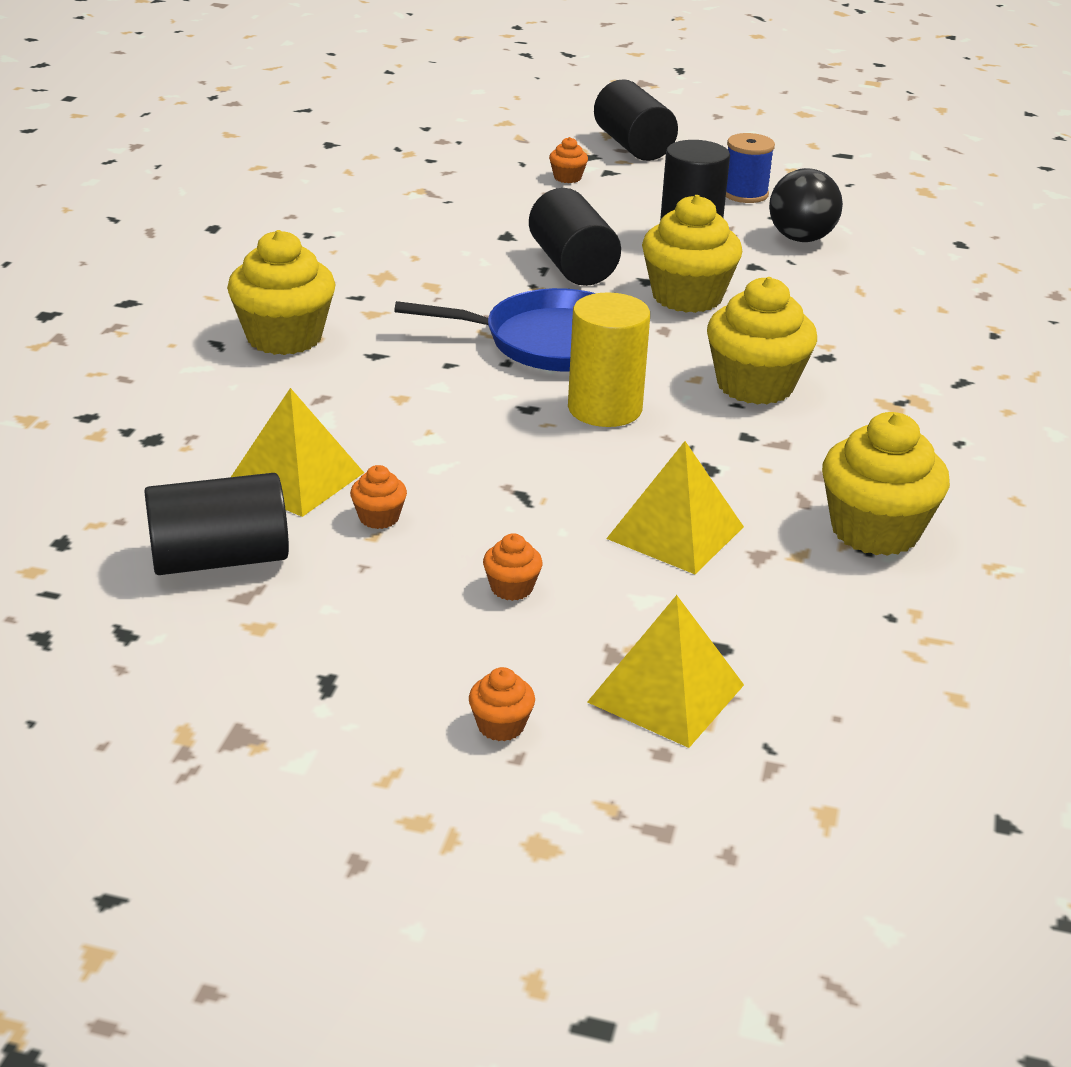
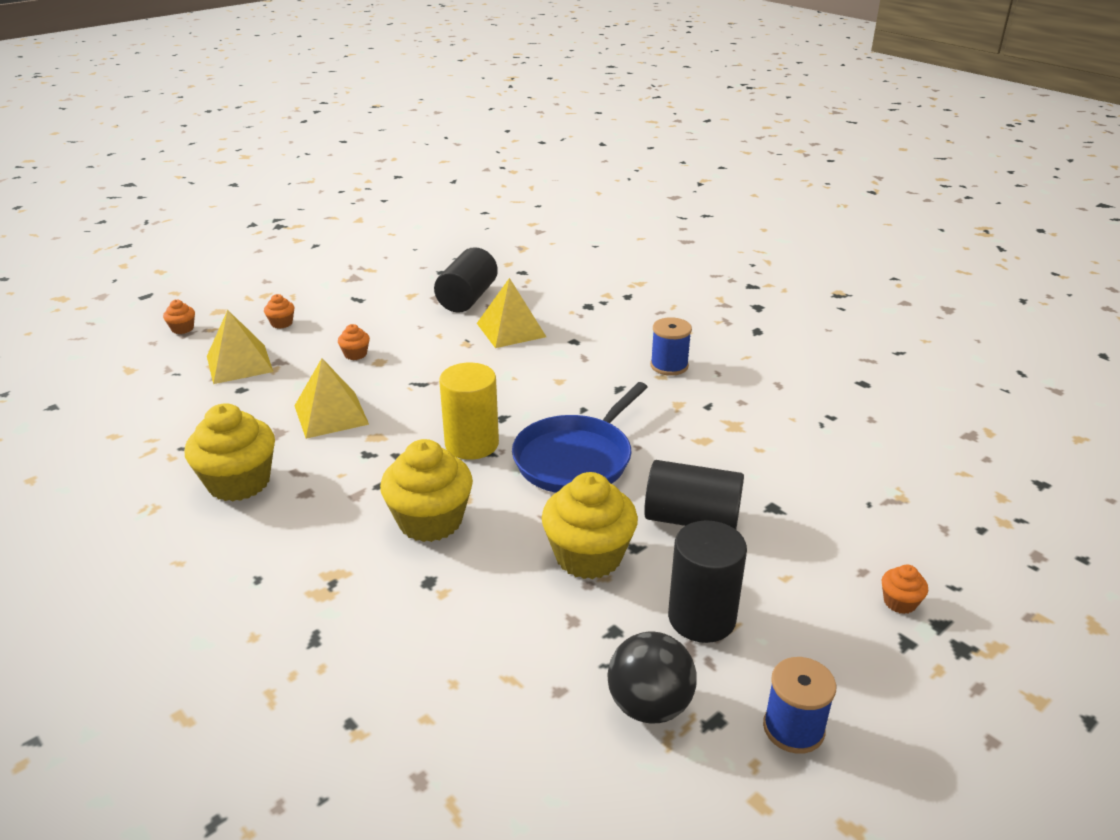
camera: 125 degrees right, 0 degrees up
yellow cupcake [227,230,336,355] -> blue spool [650,317,692,376]
orange cupcake [350,465,407,529] -> orange cupcake moved to [163,299,195,334]
black cylinder [594,79,678,161] -> none

